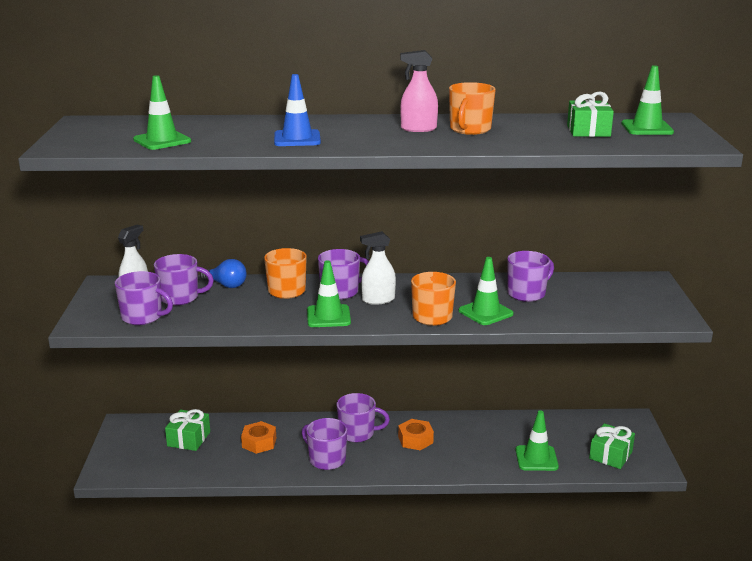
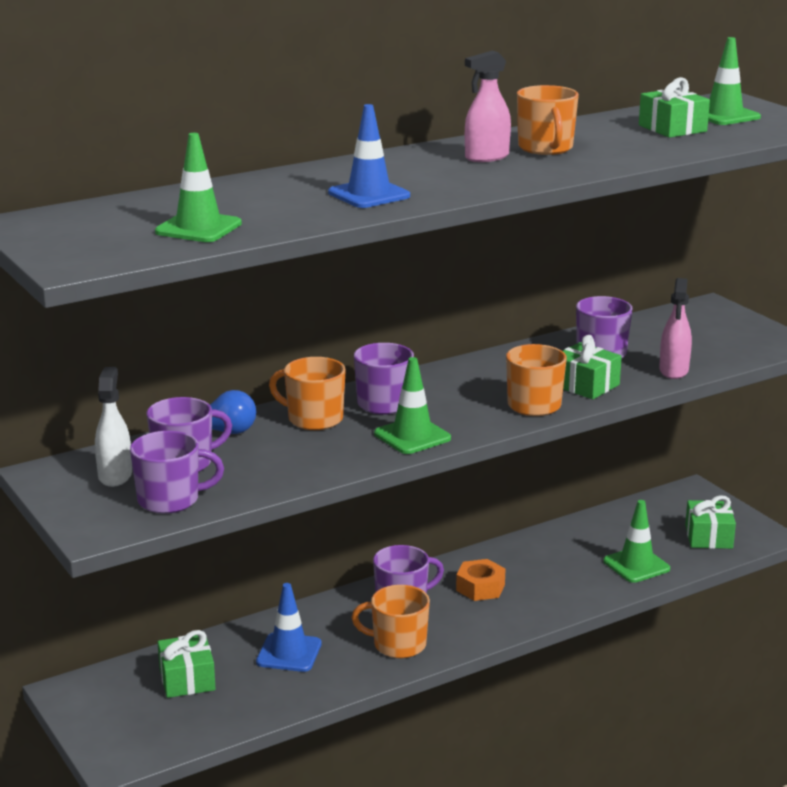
camera: 30 degrees left, 0 degrees up
orange nut [241,421,276,454] -> blue traffic cone [256,583,322,672]
purple mug [302,418,347,470] -> orange mug [351,585,430,658]
white spray bottle [360,231,396,305] -> none
green traffic cone [459,257,514,325] -> green gift [563,335,622,399]
none -> pink spray bottle [659,278,692,379]

